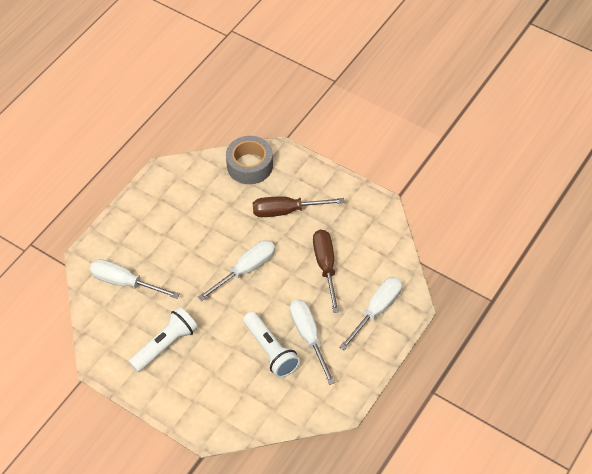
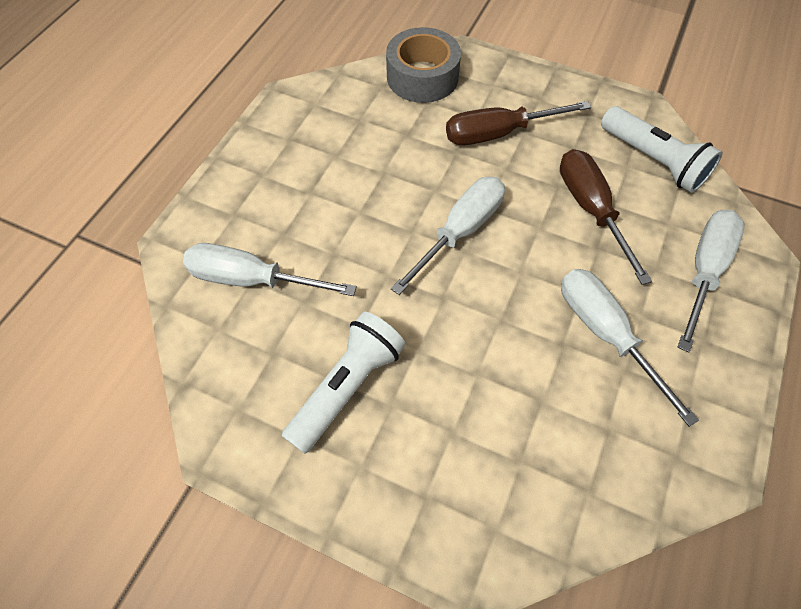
camera: 10 degrees left, 5 degrees up
white flashlight [243,311,300,378] -> white flashlight moved to [601,106,723,193]

